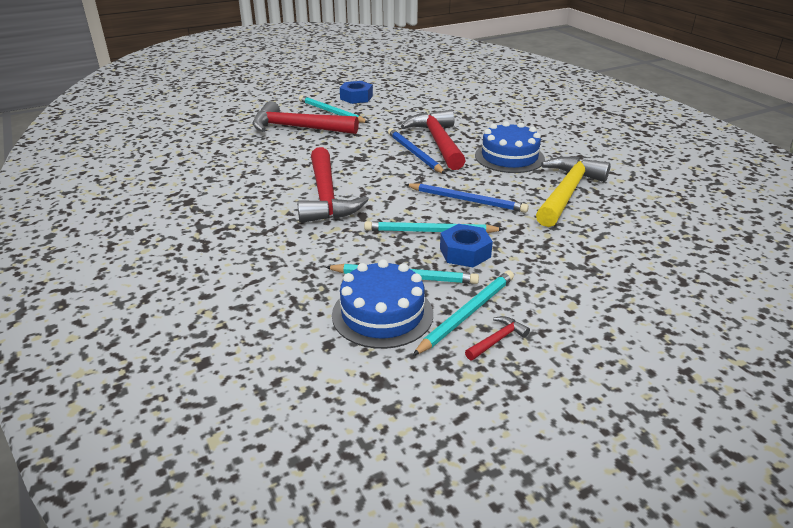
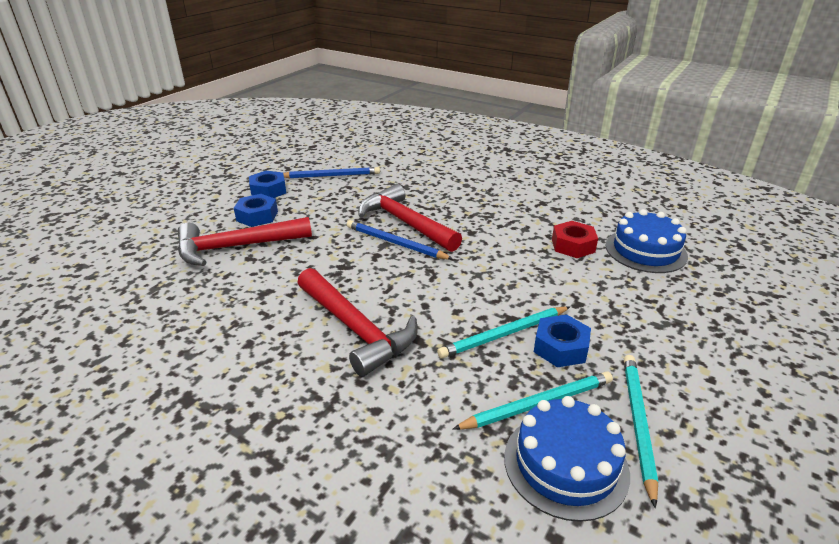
camera: 30 degrees left, 0 degrees up
turquoise pencil [299,95,369,123] -> blue nut [234,194,278,227]
blue pencil [405,183,529,213] -> blue pencil moved to [283,167,380,178]
red hammer [465,316,530,360] -> none
blue cake [475,121,545,173] -> blue cake moved to [605,209,688,273]
yellow hammer [536,157,611,227] -> red nut [552,221,598,258]

